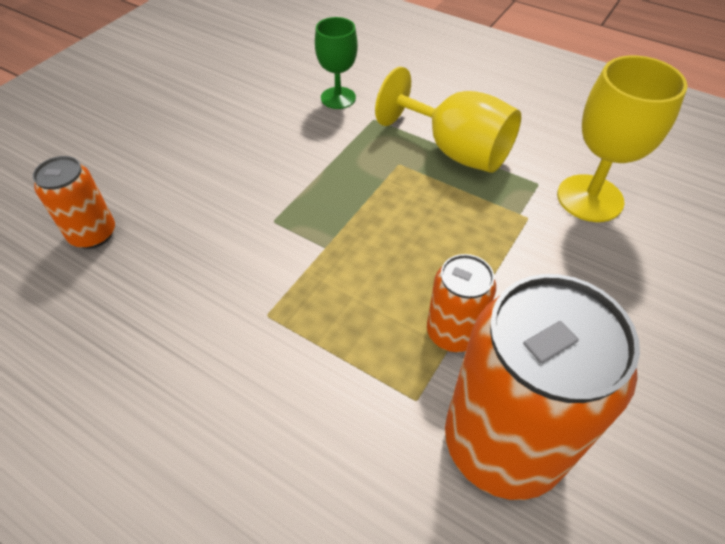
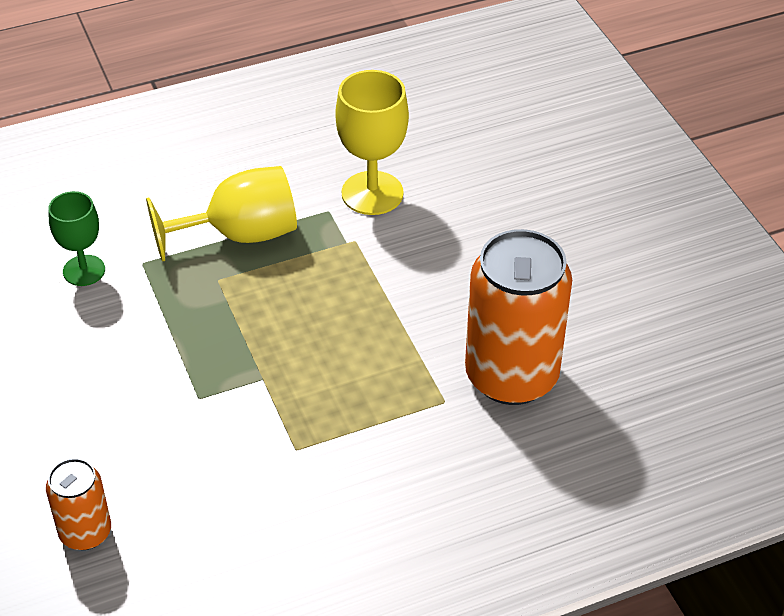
camera: 55 degrees left, 5 degrees down
orange can [427,254,496,352] -> none

